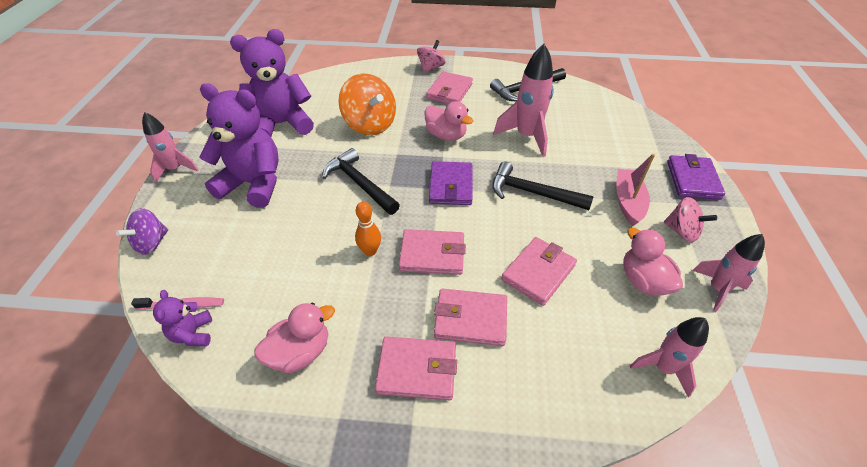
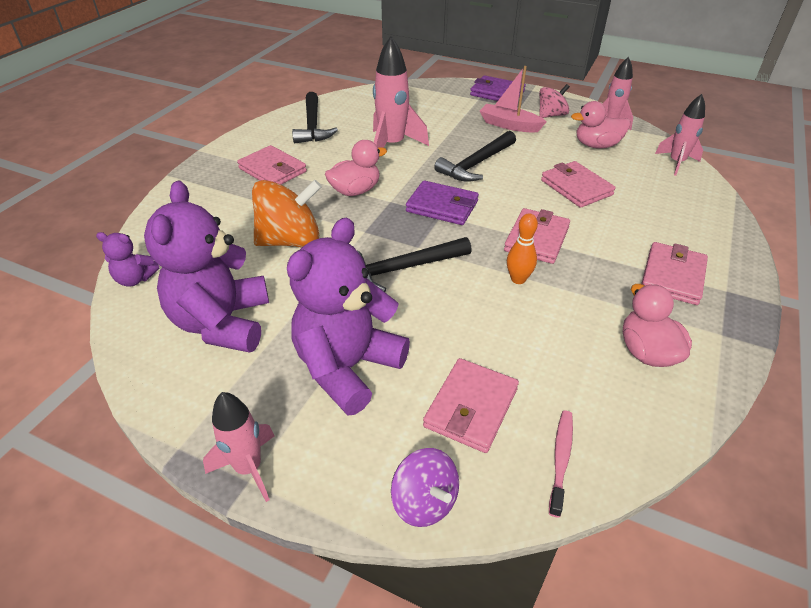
camera: 70 degrees left, 5 degrees down
purple teddy bear [153,290,212,346] -> purple teddy bear moved to [96,232,159,287]
pink spinning top [417,40,446,73] -> none
pink wallet [434,288,507,346] -> pink wallet moved to [423,358,519,453]

